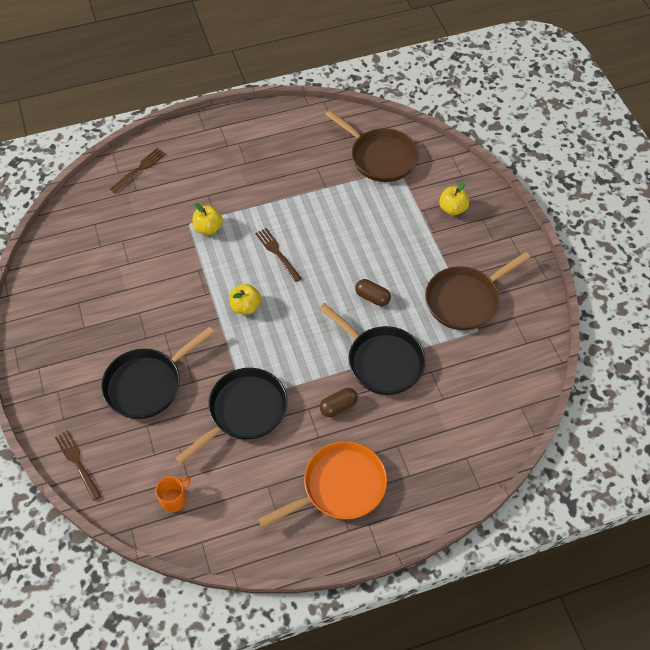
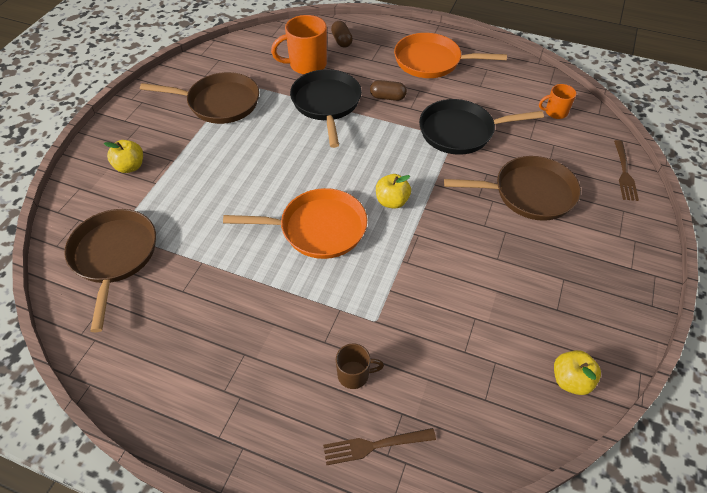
camera: 140 degrees left, 5 degrees down
black pan [101,327,215,419] -> brown pan [444,156,581,221]
yellow apple [192,203,223,235] -> yellow apple moved to [554,350,601,395]
brown fork [255,228,302,282] -> orange pan [223,188,367,259]
brown capsule [355,279,391,306] -> brown capsule moved to [331,21,353,48]
none -> orange mug [271,15,327,74]
none -> brown mug [336,344,384,389]

